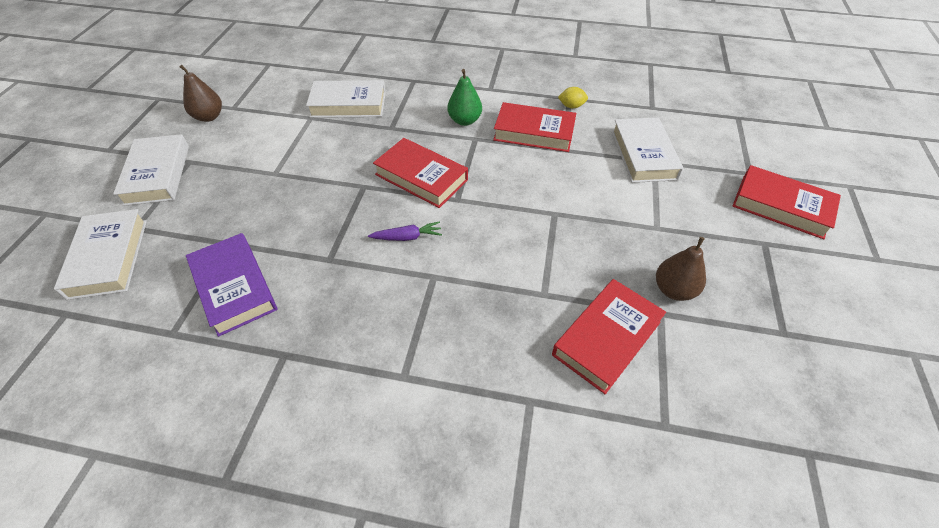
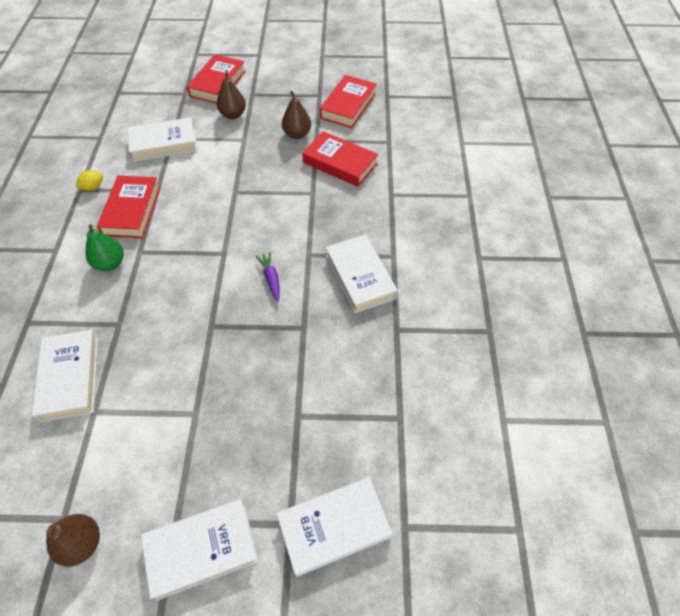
camera: 100 degrees left, 5 degrees up
purple book [186,233,277,337] -> none
red book [373,138,468,208] -> red book moved to [320,75,377,128]
yellow lemon [558,87,588,109] -> yellow lemon turned 60 degrees clockwise [75,170,103,191]
none -> brown pear [217,72,246,119]
none -> white book [326,234,398,313]

